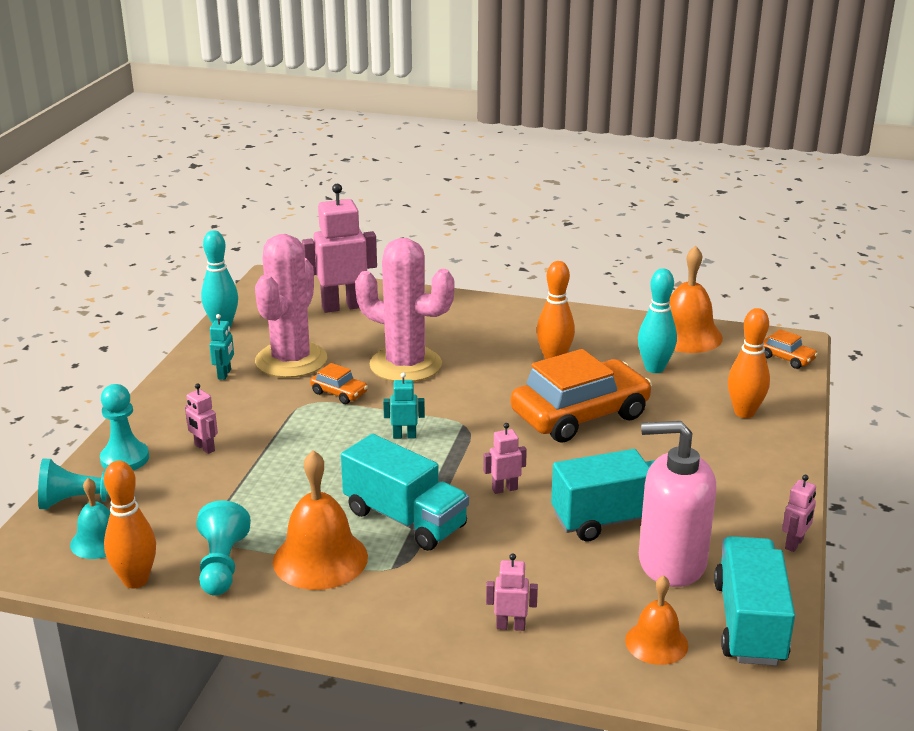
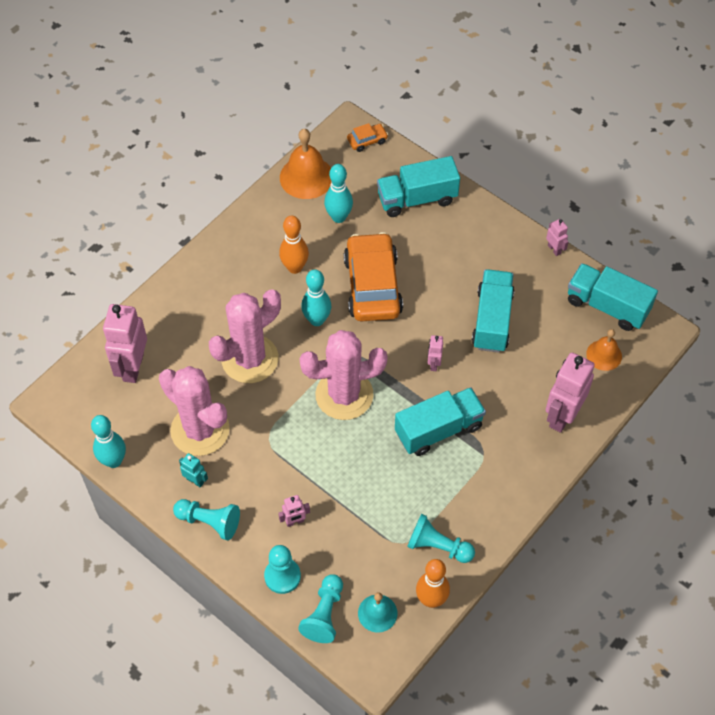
camera: 65 degrees left, 30 degrees up
orange bell [273,450,368,590] -> none
orange car [310,363,368,404] -> none
turquoise robot [383,372,425,439] -> pink cactus [299,330,388,420]
pink robot [486,553,538,631] -> pink robot [546,353,594,433], size x2.13
pink soap dispenser [639,421,717,587] -> none
orange bowling pin [728,308,770,418] -> turquoise truck [377,156,460,217]
none -> turquoise pawn [173,499,240,540]
none -> turquoise bowling pin [301,269,331,326]

